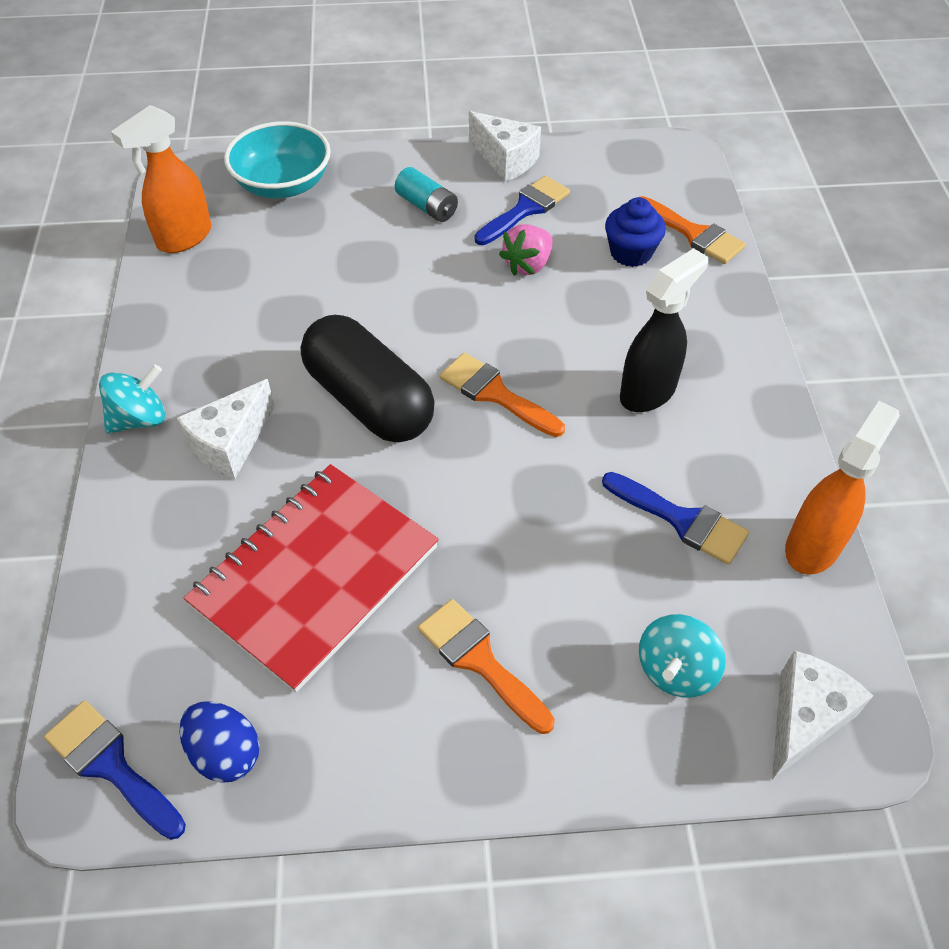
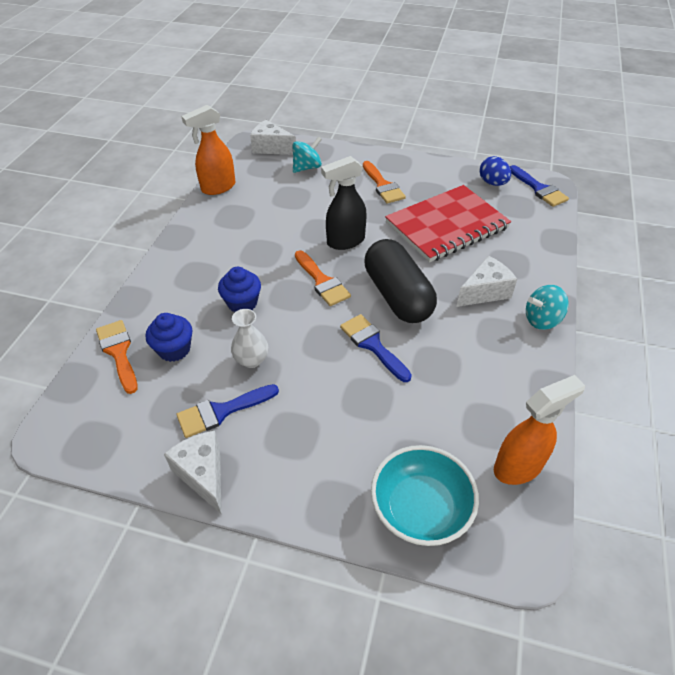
camera: 160 degrees left, 5 degrees down
turquoise battery [395,167,458,222] -> none
pink strawberry [499,224,553,276] -> white vase [231,309,268,368]
blue brush [602,472,749,565] -> blue brush moved to [340,314,412,382]
black spray bottle [620,248,708,412] -> black spray bottle moved to [321,156,367,250]
white cheese [772,650,873,780] -> white cheese turned 60 degrees clockwise [250,120,296,155]
none -> blue cupcake [218,267,261,312]

